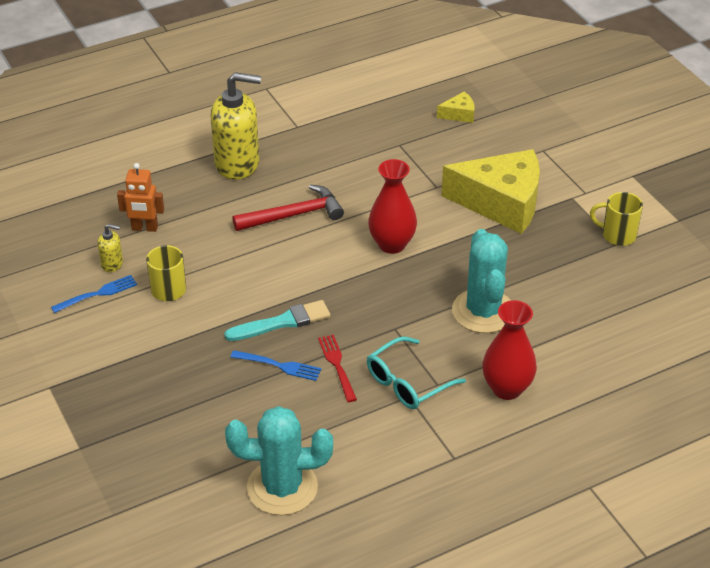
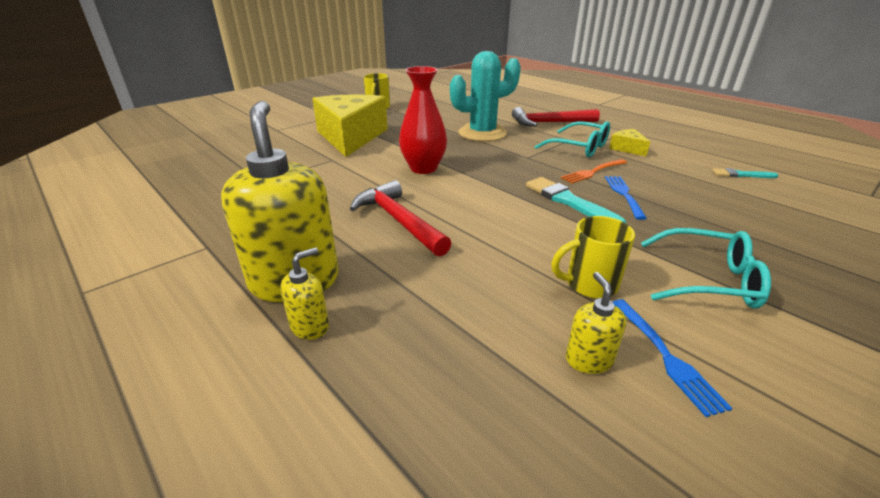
camera: 105 degrees left, 10 degrees down
blue fork [51,275,137,313] -> blue fork turned 150 degrees counterclockwise [613,299,733,417]
orange robot [117,163,164,232] -> none
turquoise cactus [225,406,333,515] -> turquoise brush [712,168,778,178]
red fork [318,334,357,402] -> orange fork [561,159,627,183]
yellow cheese [437,92,475,123] -> yellow cheese moved to [609,129,650,156]
red vase [482,300,537,400] -> red hammer [512,107,600,127]
none -> yellow soap dispenser [280,247,329,340]
none -> turquoise glasses [641,228,771,309]

